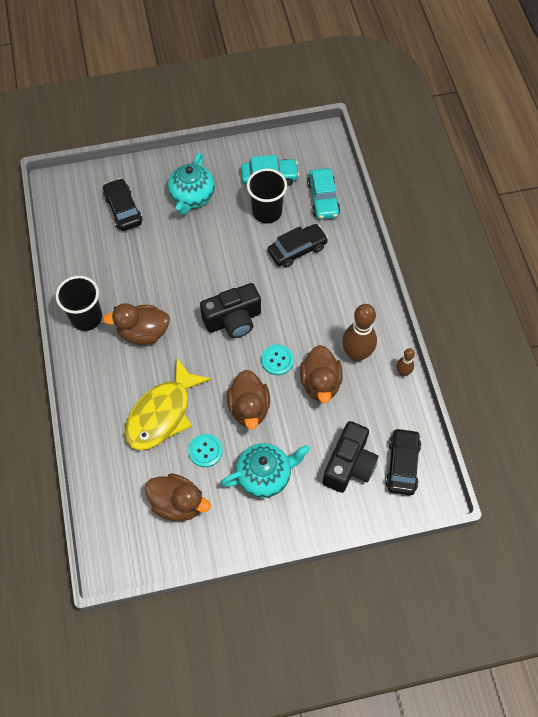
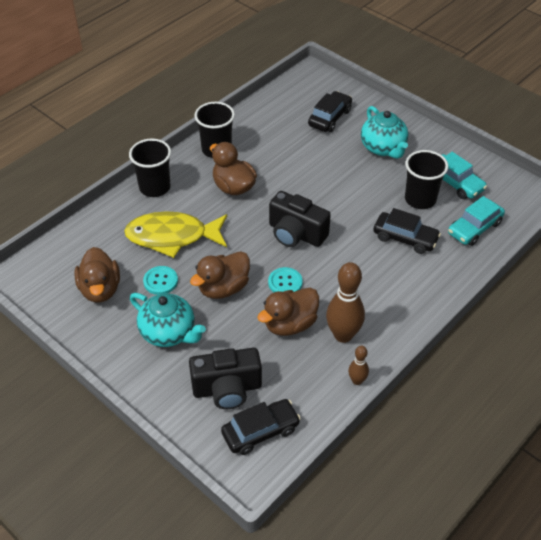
camera: 55 degrees right, 15 degrees down
turquoise teapot [168,153,215,215] -> turquoise teapot turned 90 degrees counterclockwise [361,106,408,159]
none -> black cup [129,139,171,197]

